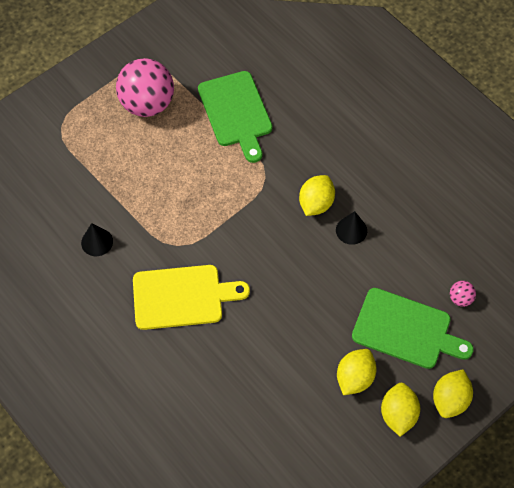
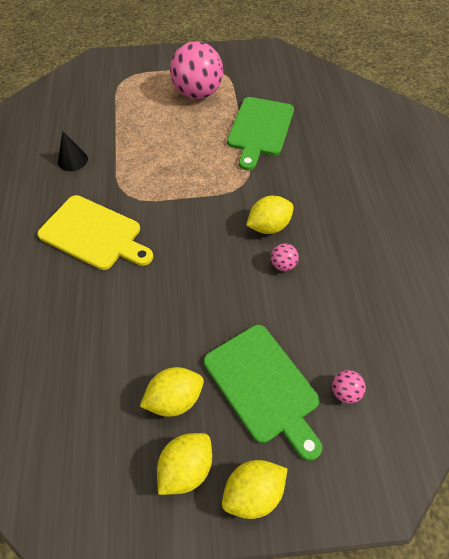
camera: 35 degrees right, 5 degrees down
black cone [336,211,367,245] -> pink ball [271,243,299,271]

